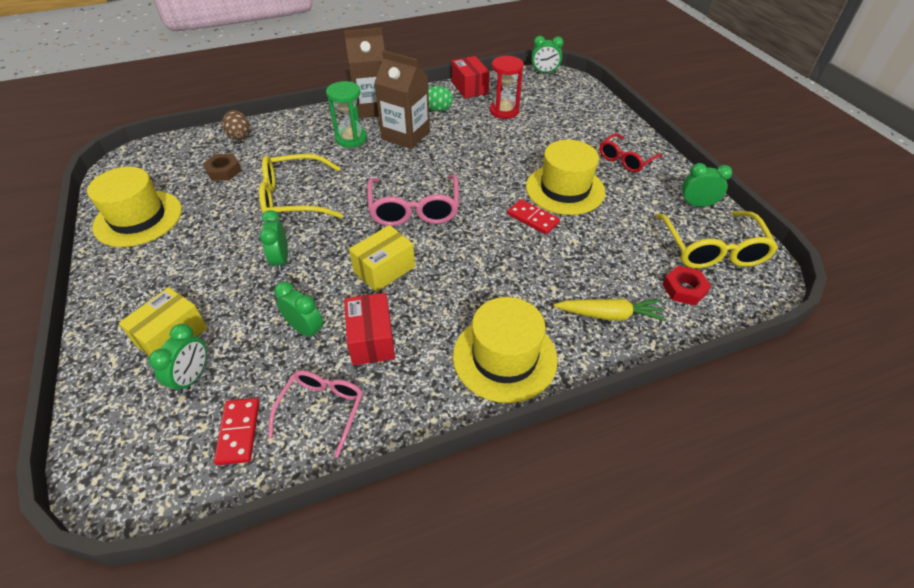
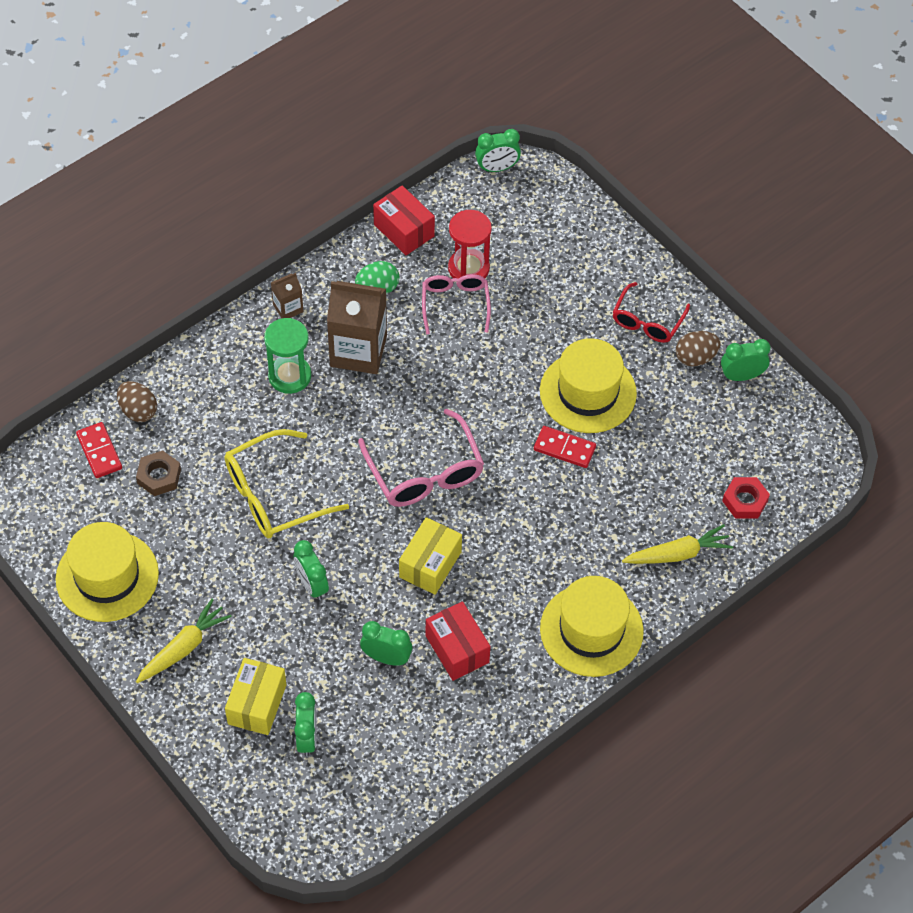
camera: 20 degrees left, 10 degrees up
red domino [214,398,260,465] -> red domino moved to [76,422,122,478]
pink glasses [268,370,363,458] -> pink glasses moved to [422,274,491,334]
brown carton [344,28,385,118] -> brown carton [271,273,304,318], size x0.48
yellow glasses [655,211,778,268] -> none
none -> yellow carrot [136,599,232,683]
none -> brown egg [676,331,721,366]

